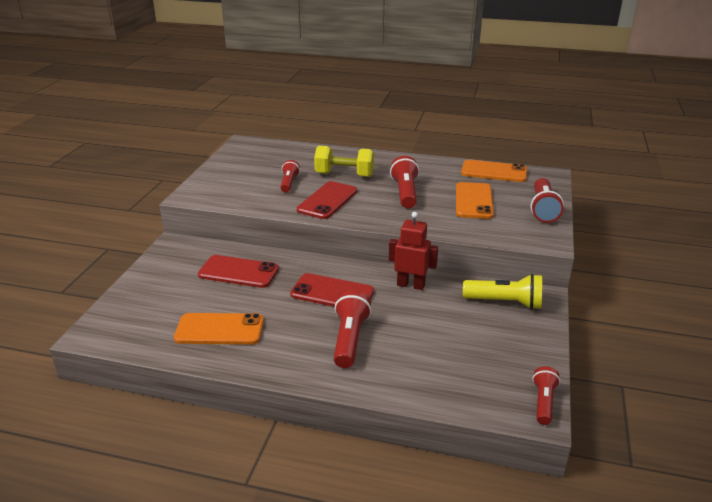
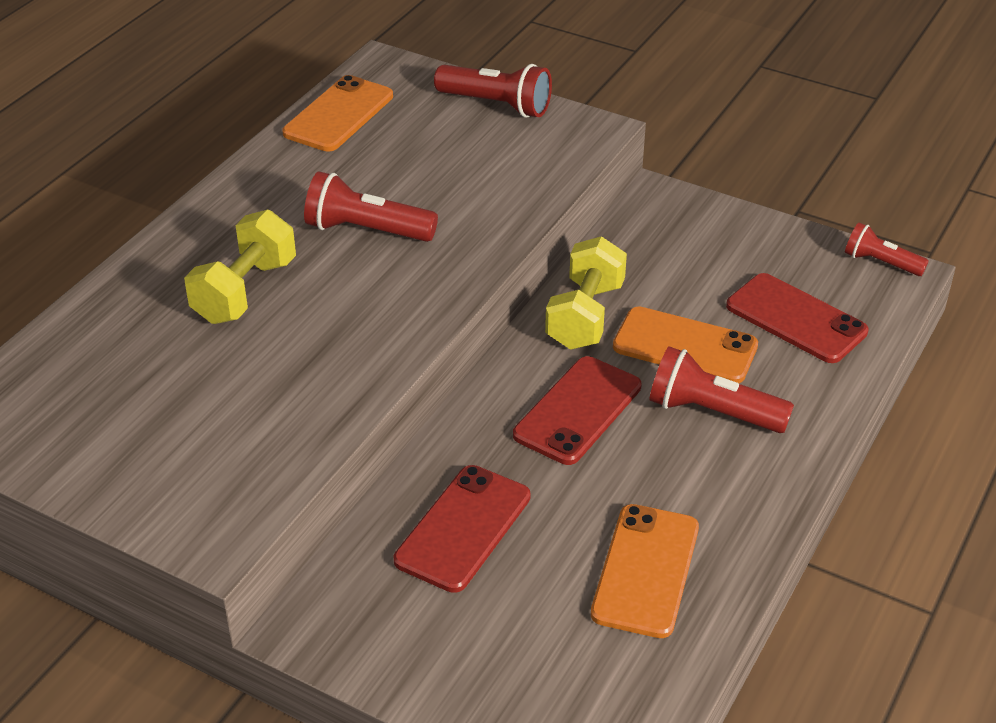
camera: 75 degrees left, 10 degrees up
red flashlight [280,160,300,192] -> none
red phone [297,181,357,219] -> red phone moved to [726,273,869,363]
red robot [389,212,438,290] -> yellow dumbbell [545,236,627,350]
orange phone [456,182,494,219] -> orange phone moved to [613,307,758,383]
yellow flashlight [463,274,542,310] -> none

